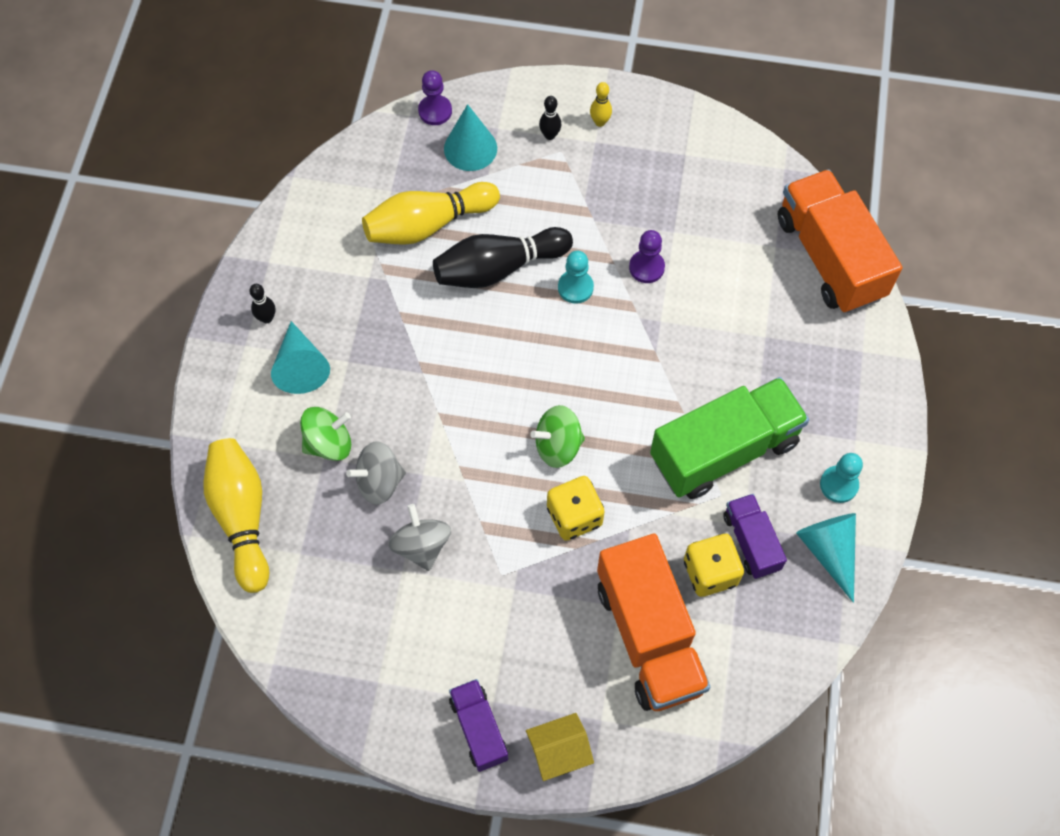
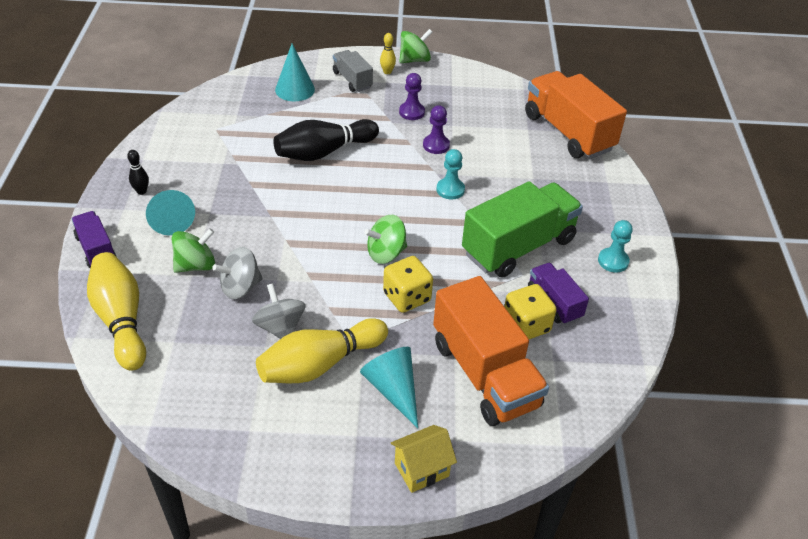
camera: 10 degrees left, 20 degrees down
yellow bowling pin [362,182,500,245] -> yellow bowling pin moved to [256,318,388,383]
purple pawn [418,70,452,125] -> purple pawn moved to [399,73,425,120]
purple truck [449,679,508,772] -> purple truck moved to [71,211,116,268]
black bowling pin [539,96,561,140] -> grey truck [333,50,373,92]
turquoise pawn [558,251,594,304] -> turquoise pawn moved to [437,149,465,200]
turquoise cone [796,513,856,603] -> turquoise cone moved to [360,347,418,428]
none -> green spinning top [399,29,432,63]

